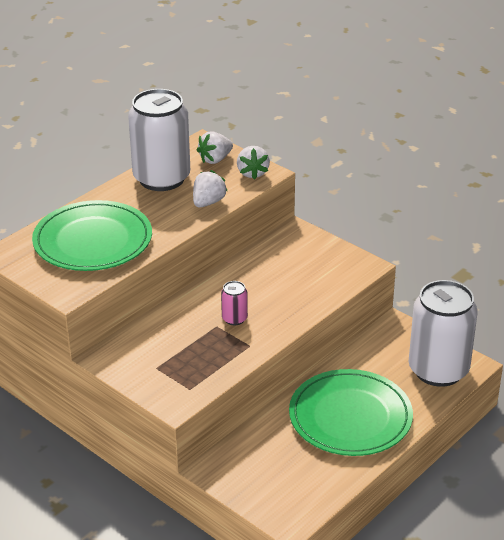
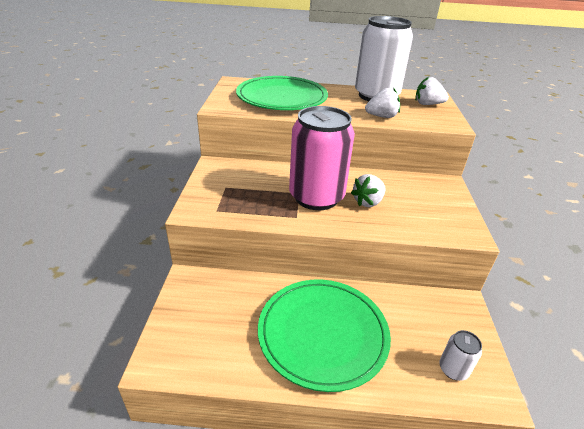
camera: 50 degrees right, 0 degrees up
pink can [221,281,248,325] -> pink can [289,106,355,210], size x2.41
white strawberry [237,146,270,180] -> white strawberry moved to [351,174,385,207]
white can [408,280,478,387] -> white can [439,330,482,381], size x0.42

